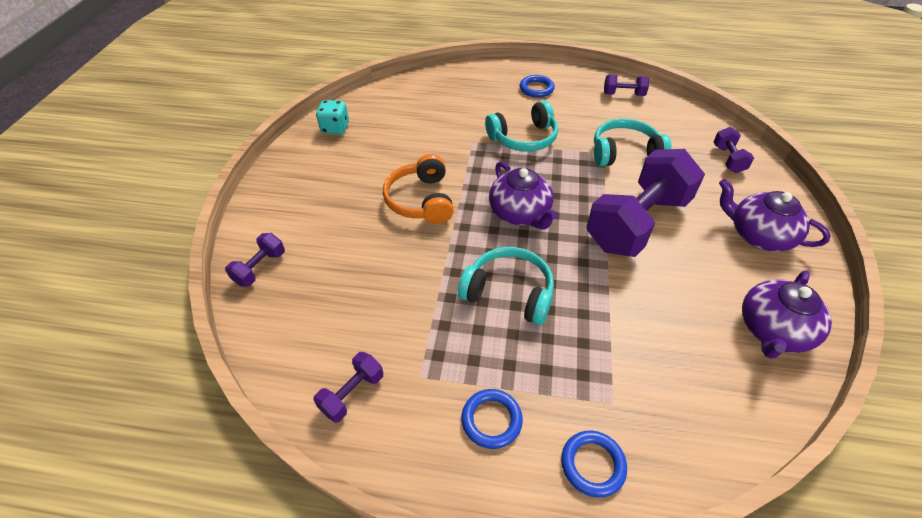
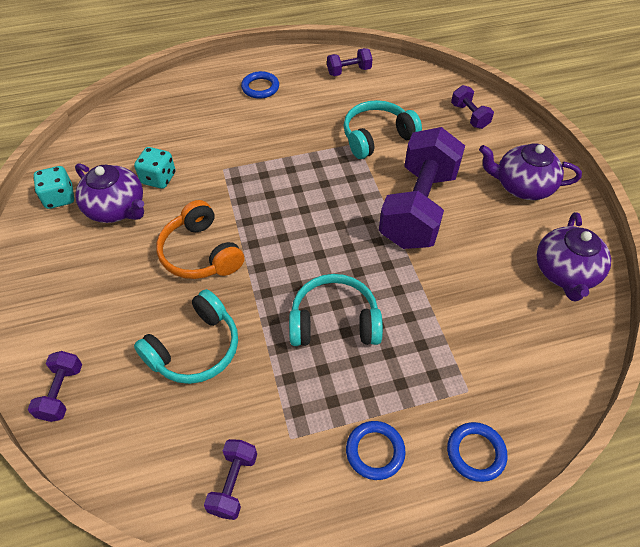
camera: 25 degrees left, 5 degrees up
turquoise headphones [485,101,558,152] -> turquoise headphones moved to [134,289,238,384]
purple teapot [489,161,558,230] -> purple teapot moved to [75,163,144,223]
none -> turquoise dice [134,147,176,189]

